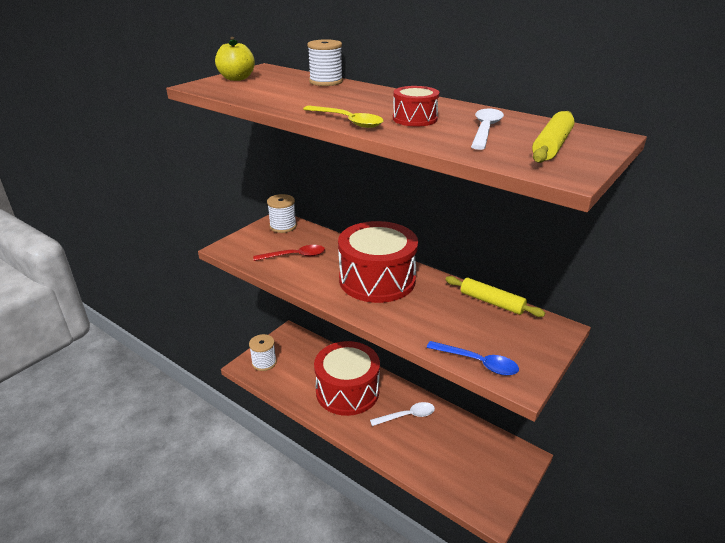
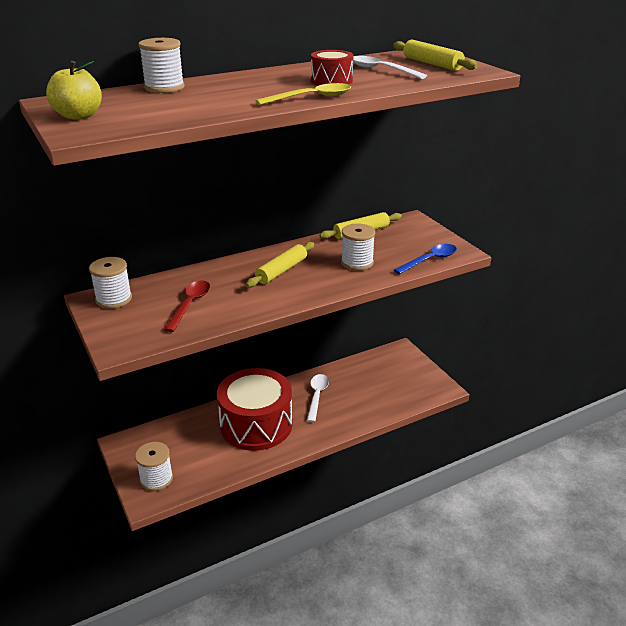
camera: 65 degrees left, 0 degrees up
red drum [338,221,418,303] -> yellow rolling pin [246,242,314,288]
none -> white spool [341,224,375,271]

